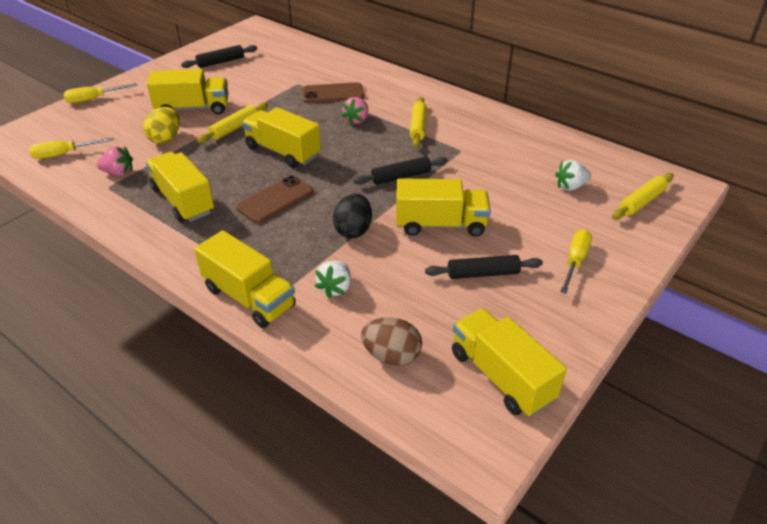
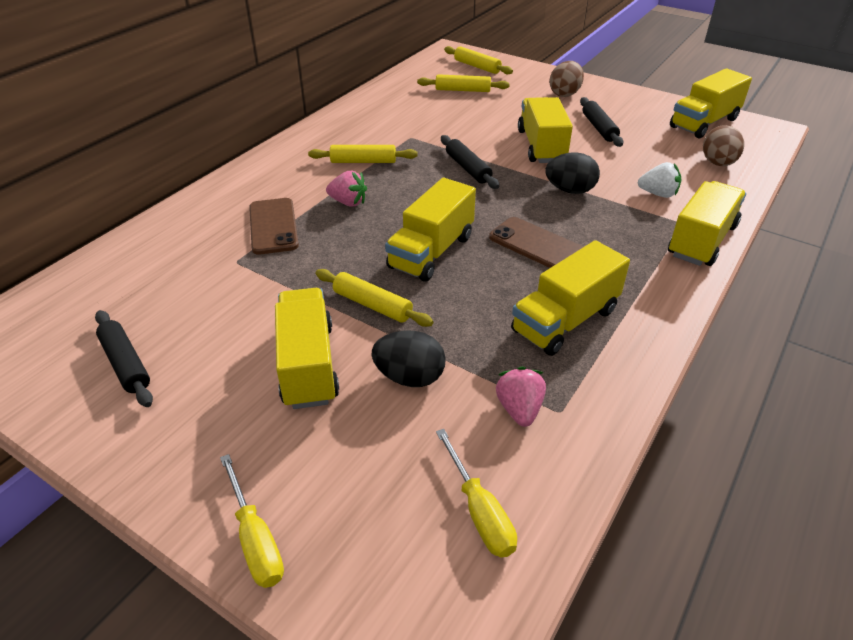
camera: 95 degrees left, 0 degrees up
yellow egg [143,107,180,144] -> black egg [372,331,446,387]
white strawberry [555,160,591,191] -> yellow rolling pin [417,74,510,92]
yellow screwdriver [560,229,592,294] -> brown egg [549,61,584,97]

